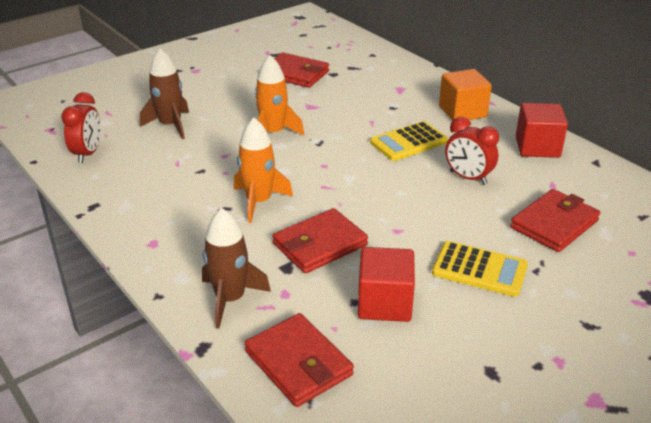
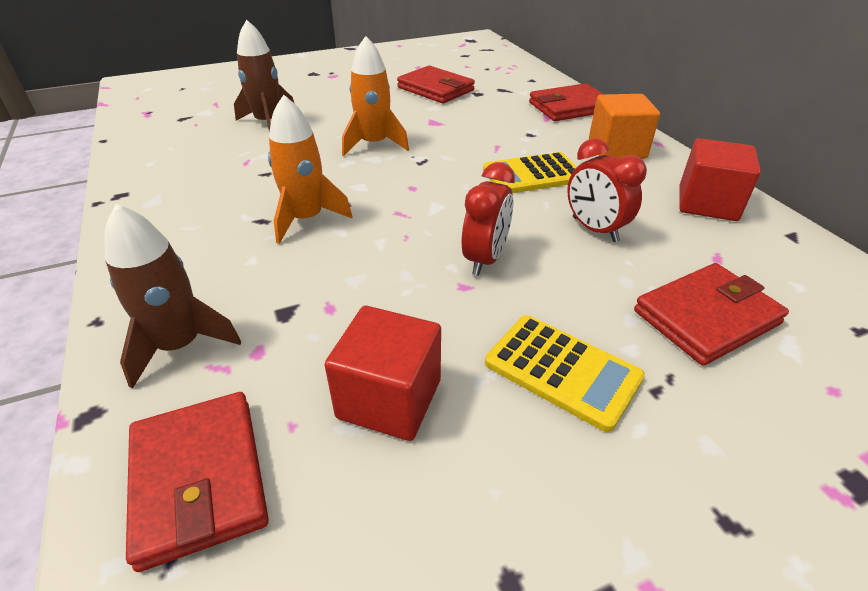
camera: 15 degrees right, 5 degrees up
red clock [61,92,101,163] -> red clock moved to [462,162,515,276]
red wallet [273,208,368,274] -> red wallet moved to [529,83,603,121]

